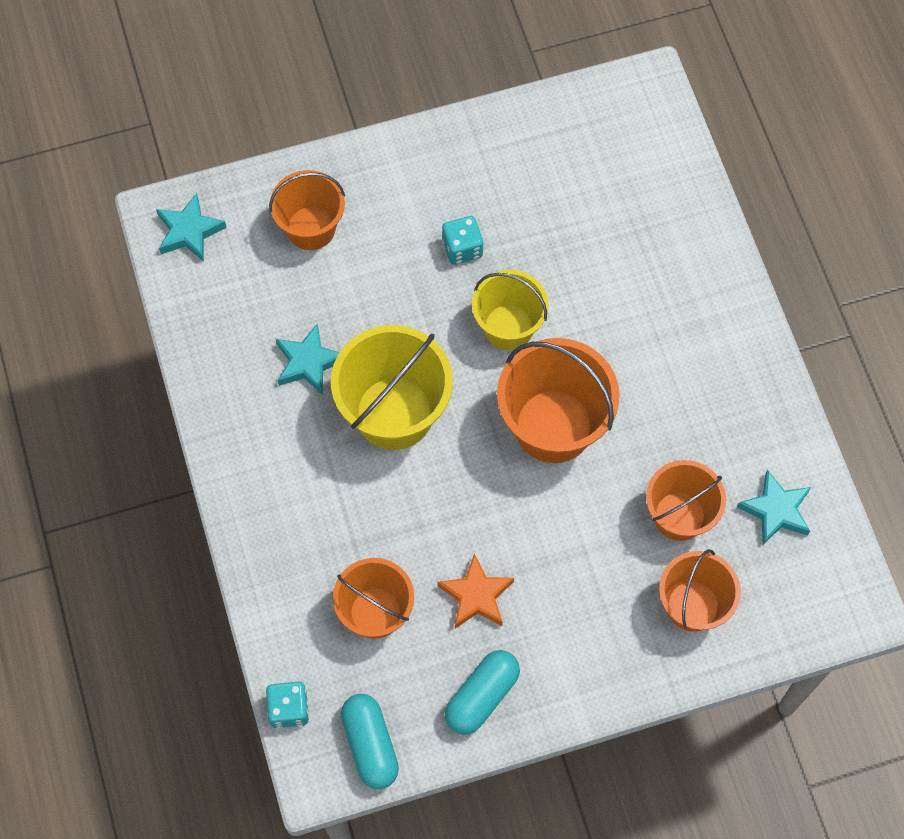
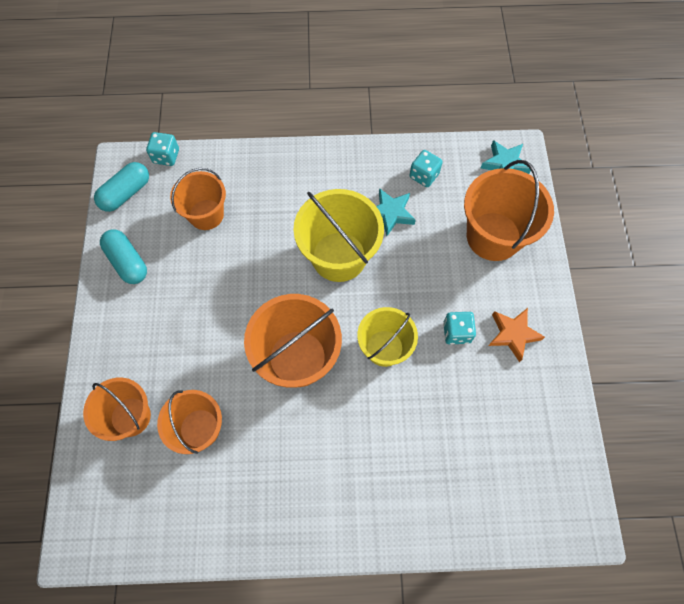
camera: 105 degrees right, 0 degrees up
orange bucket [269,170,345,250] -> orange bucket [464,160,554,261], size x1.54
turquoise capsule [341,694,399,789] -> turquoise capsule turned 45 degrees counterclockwise [94,162,149,212]
orange star [438,553,514,628] -> orange star moved to [489,308,545,362]
turquoise star [737,470,811,545] -> none
none -> turquoise dice [409,150,443,187]

